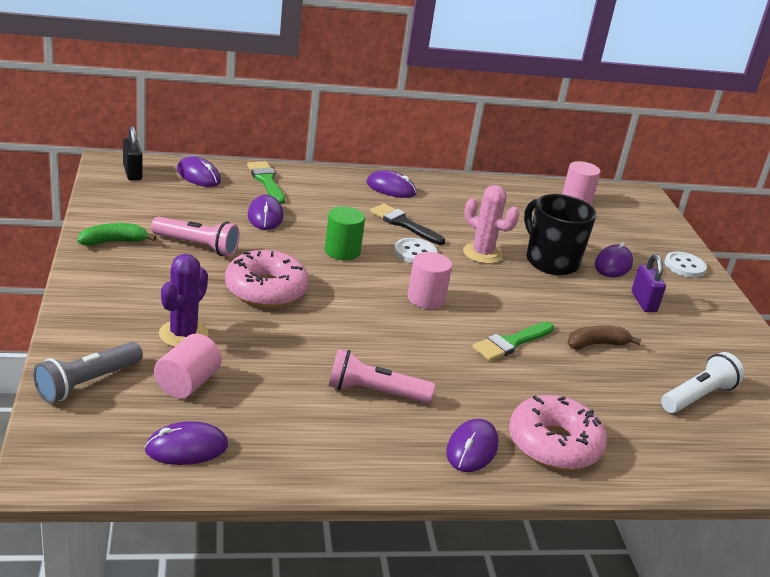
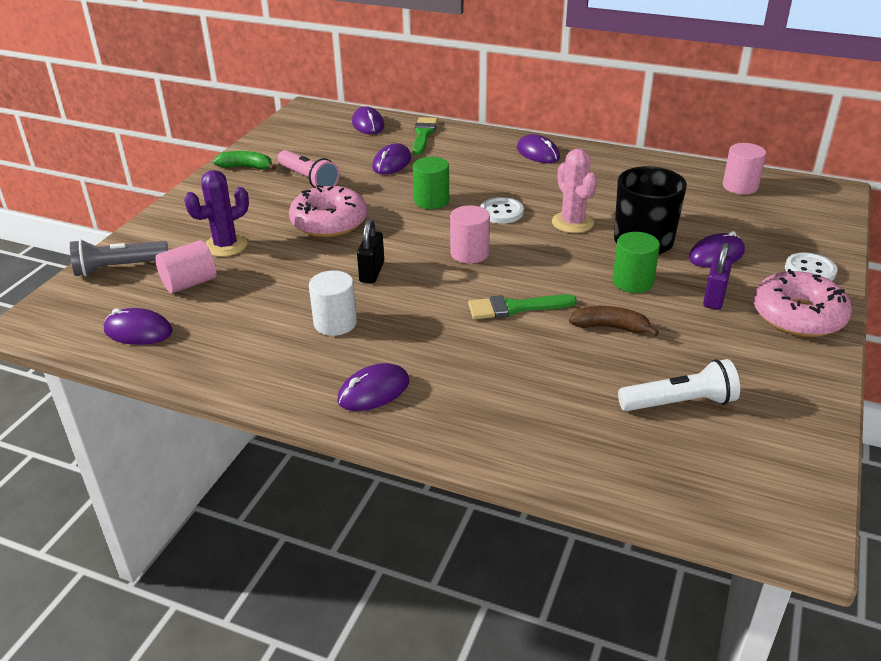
camera: 35 degrees right, 5 degrees up
black padlock [123,126,142,180] -> black padlock moved to [357,219,384,283]
pink flashlight [329,349,435,403] -> white cylinder [309,270,357,336]
black brush [370,203,445,245] -> none
pink donut [509,395,607,470] -> pink donut moved to [753,269,852,337]
none -> green cylinder [612,232,660,293]

